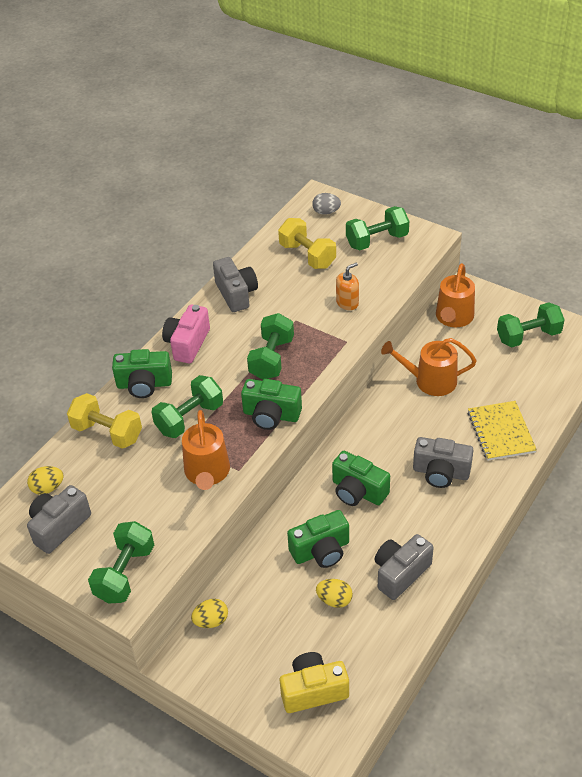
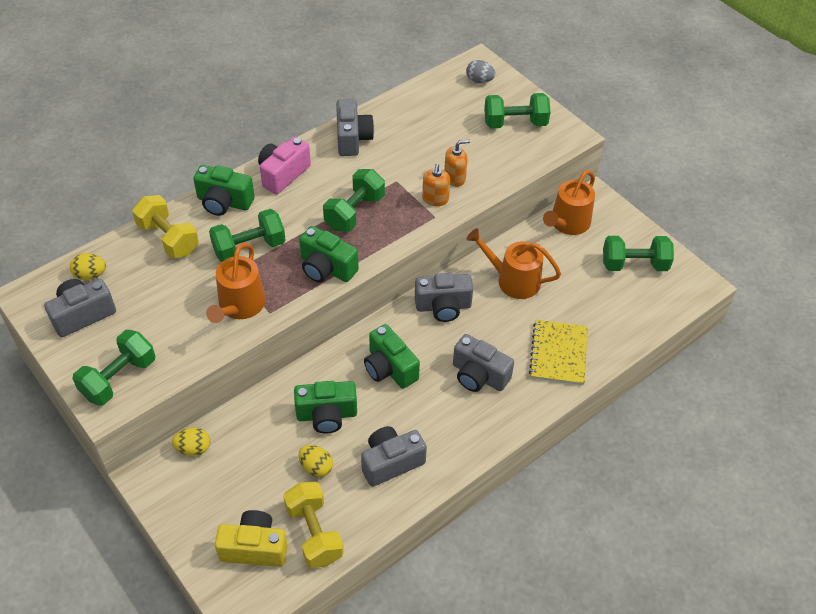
camera: 15 degrees right, 5 degrees up
yellow dumbbell [278,218,336,269] -> yellow dumbbell moved to [283,482,344,568]
none -> grey camera [415,273,473,322]
none -> orange soap dispenser [422,164,450,206]

